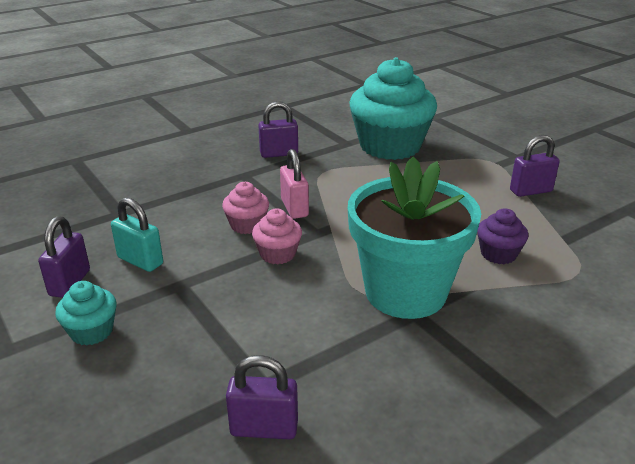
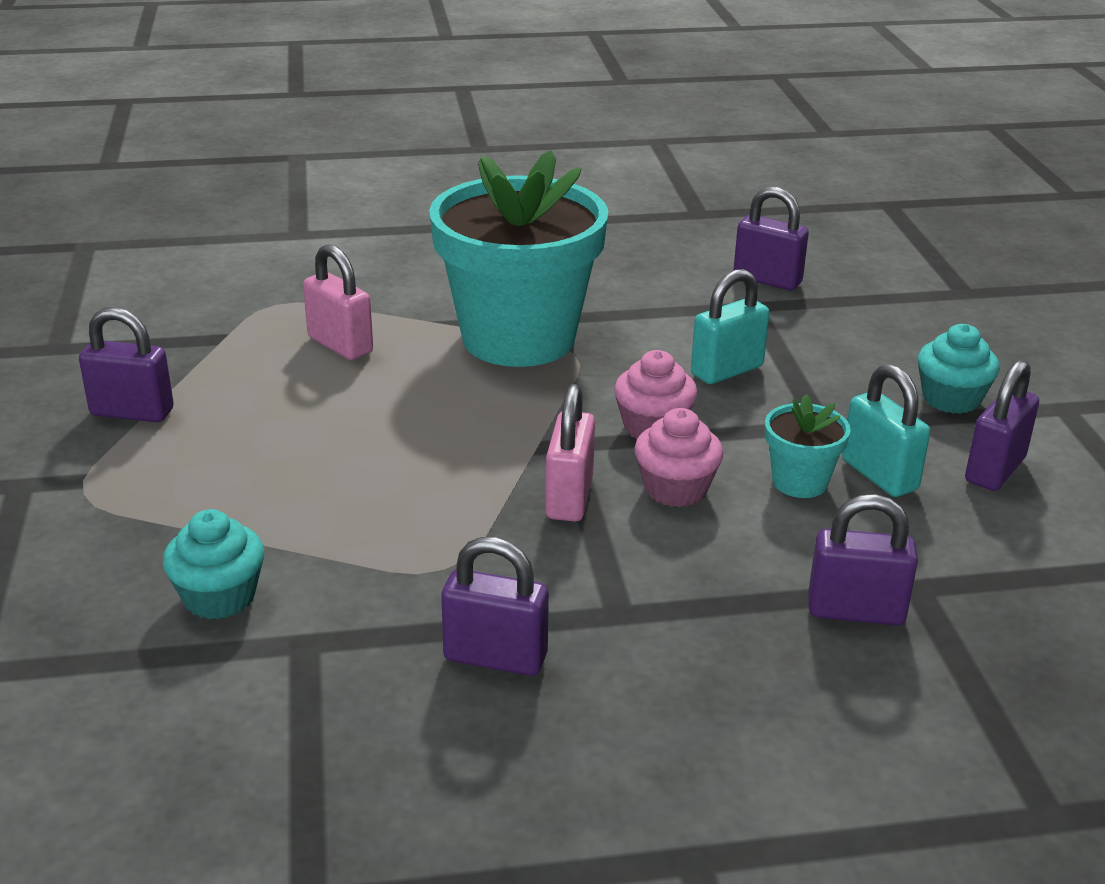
camera: 155 degrees left, 0 degrees up
turquoise cupcake [350,57,437,160] -> turquoise cupcake [163,509,264,620], size x0.44
purple cupcake [477,208,529,264] -> pink padlock [303,244,373,360]
none -> turquoise padlock [691,269,769,384]
none -> turquoise flower pot [765,394,851,498]
none -> purple padlock [808,494,918,625]

